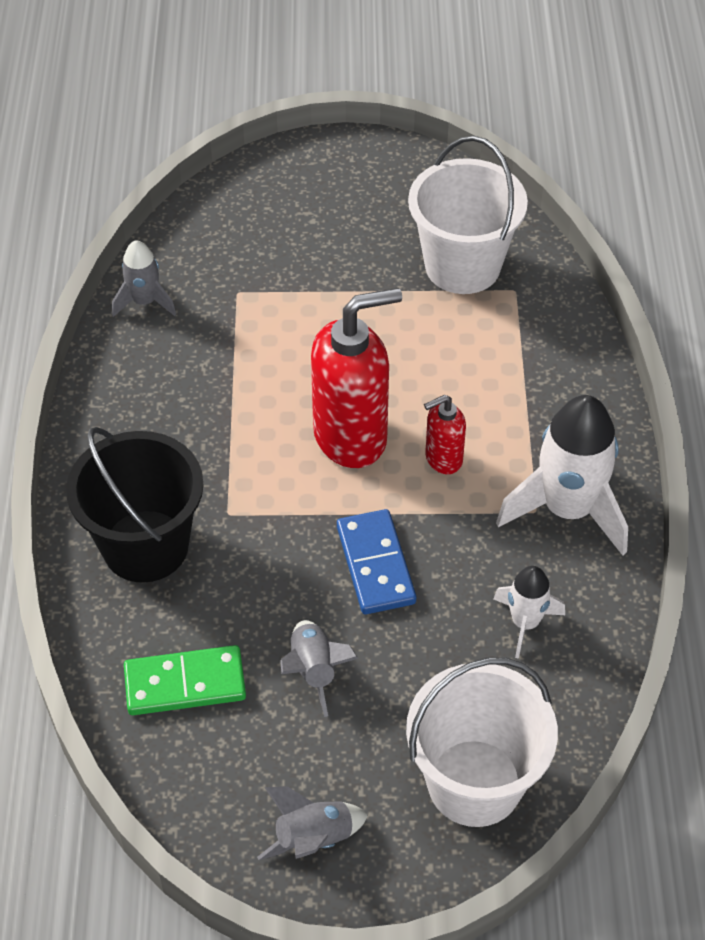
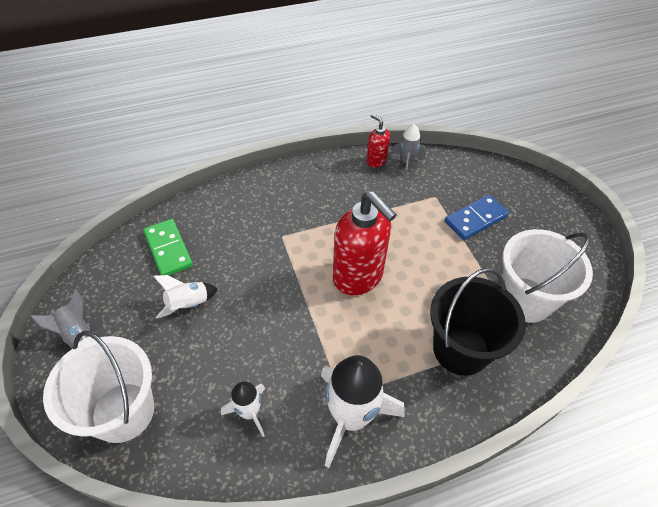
camera: 70 degrees right, 0 degrees up
black bucket [66,427,204,583] -> black bucket moved to [430,268,526,376]
grey rocket [280,620,358,717] -> white rocket [153,275,217,319]
blue domino [337,509,416,614] -> blue domino moved to [445,195,509,240]
red soap dispenser [424,395,466,474] -> red soap dispenser moved to [366,114,390,168]

